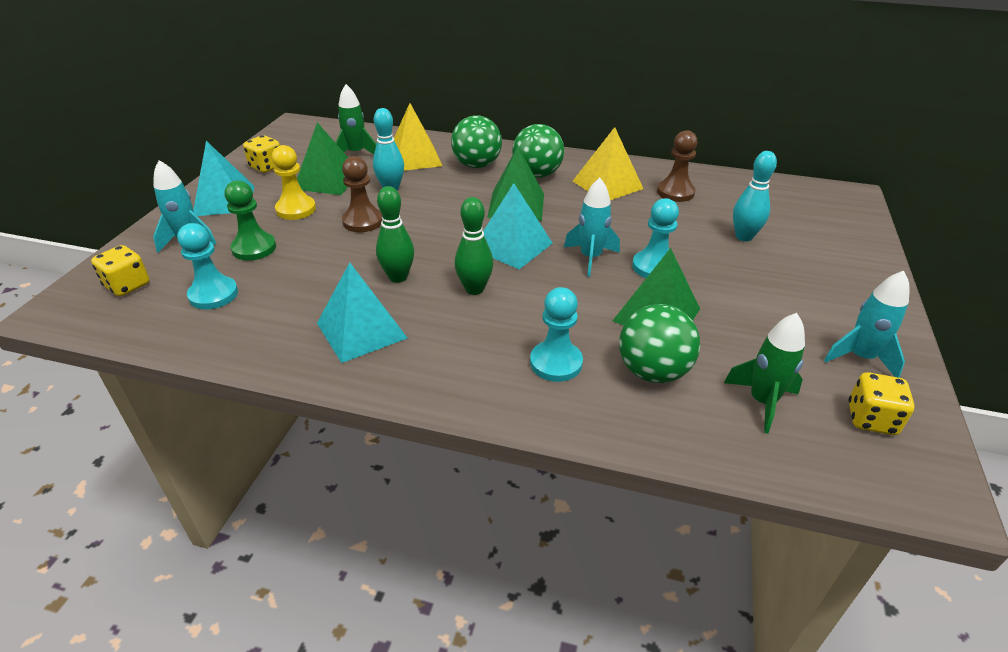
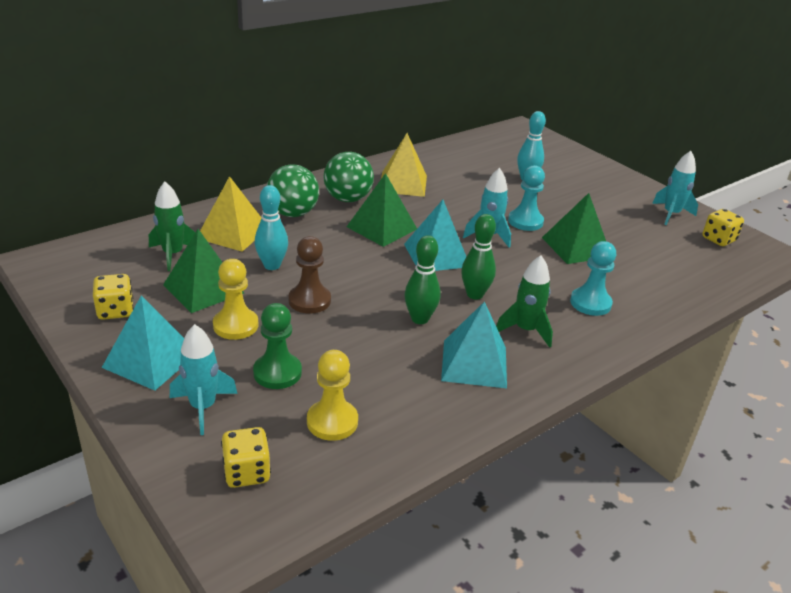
camera: 55 degrees left, 5 degrees down
turquoise pawn [177,223,238,309] -> yellow pawn [307,350,358,441]
green ball [619,304,700,383] -> none
brown pawn [657,130,698,202] -> none
green rocket [724,313,805,434] -> green rocket moved to [496,255,553,348]

